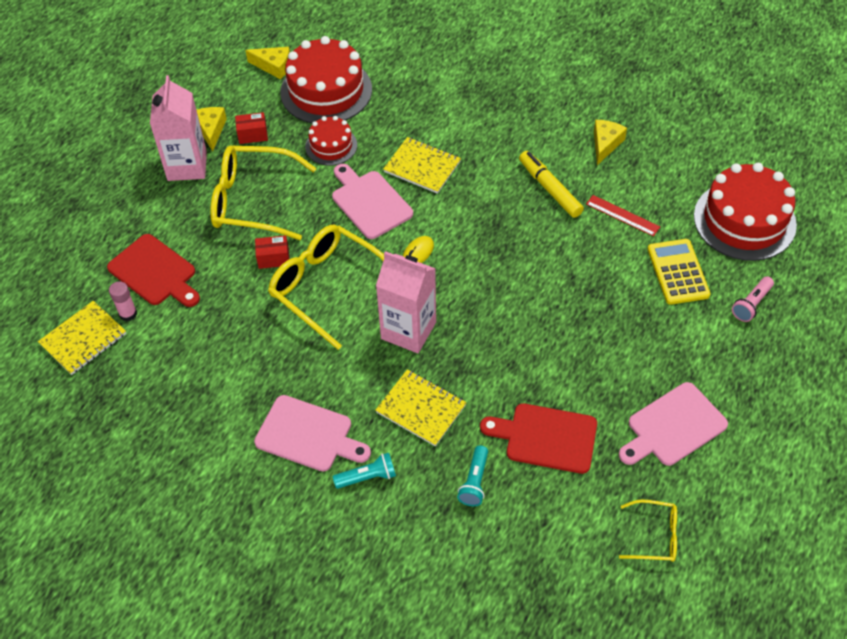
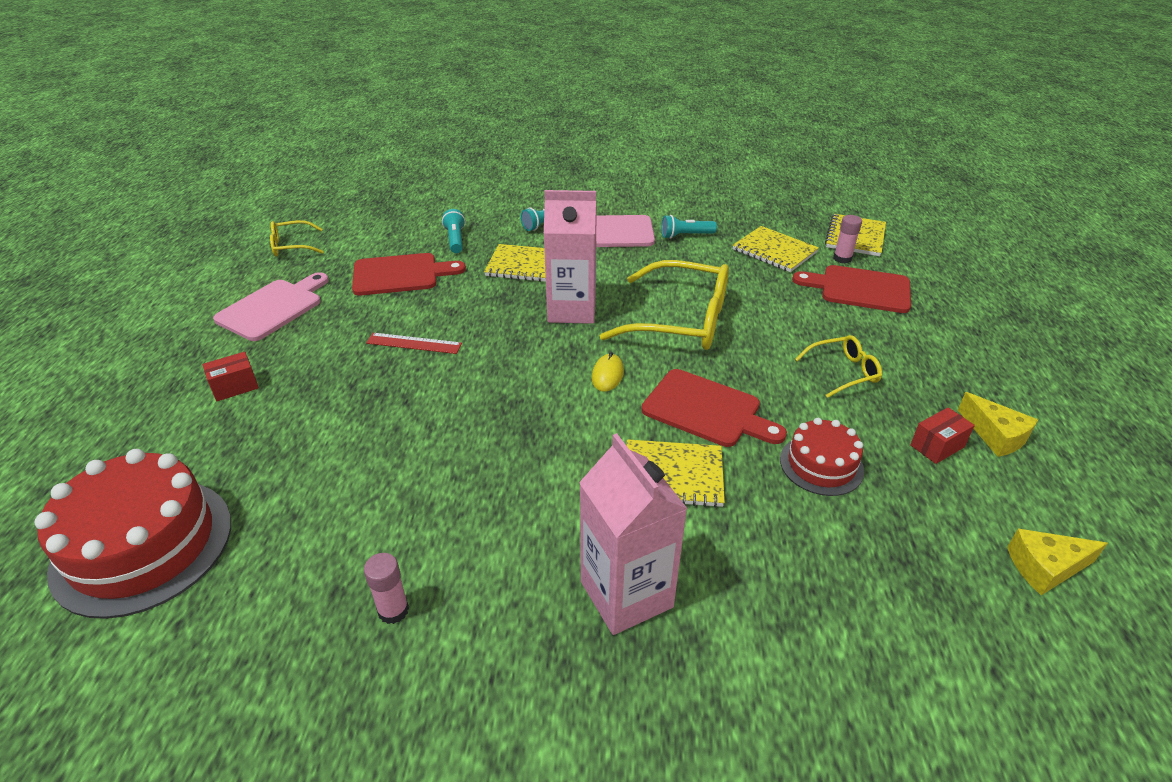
camera: 155 degrees right, 15 degrees down
pink carton [150,75,207,181] -> pink carton moved to [579,433,688,635]
yellow glasses [210,145,317,240] -> yellow glasses [795,335,882,398], size x0.50
red box [255,235,289,269] -> red box moved to [202,352,259,401]
red cake [280,36,372,123] -> none
pink cutting board [332,164,413,239] -> red cutting board [641,369,787,447]
yellow marker [519,151,584,218] -> none
red ruler [586,195,660,236] -> red ruler moved to [366,333,462,354]
yellow cheese [594,120,627,165] -> pink glue stick [364,553,409,624]
yellow calculator [647,239,711,305] -> none
pink flashlight [732,276,774,322] -> none
none -> turquoise flashlight [661,215,717,239]
none -> yellow notebook [733,226,819,272]

